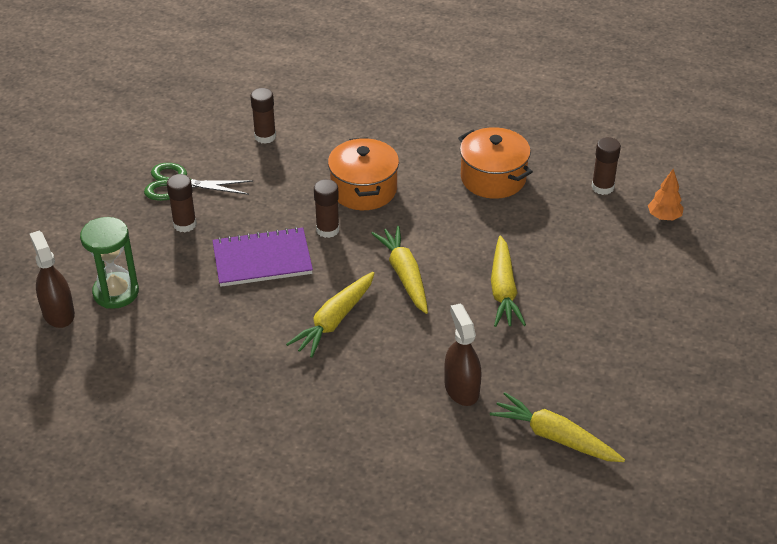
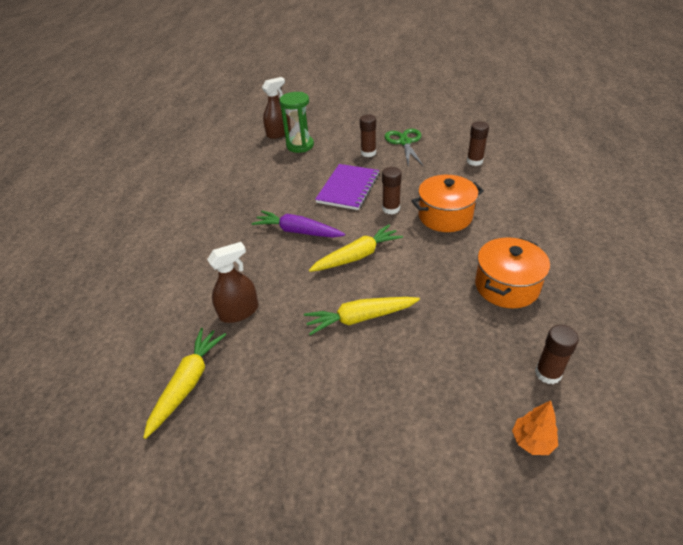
camera: 80 degrees right, 0 degrees up
purple notebook [212,227,313,287] -> purple notebook turned 45 degrees clockwise [315,164,379,210]
yellow carrot [286,272,375,358] -> purple carrot [252,211,345,238]

